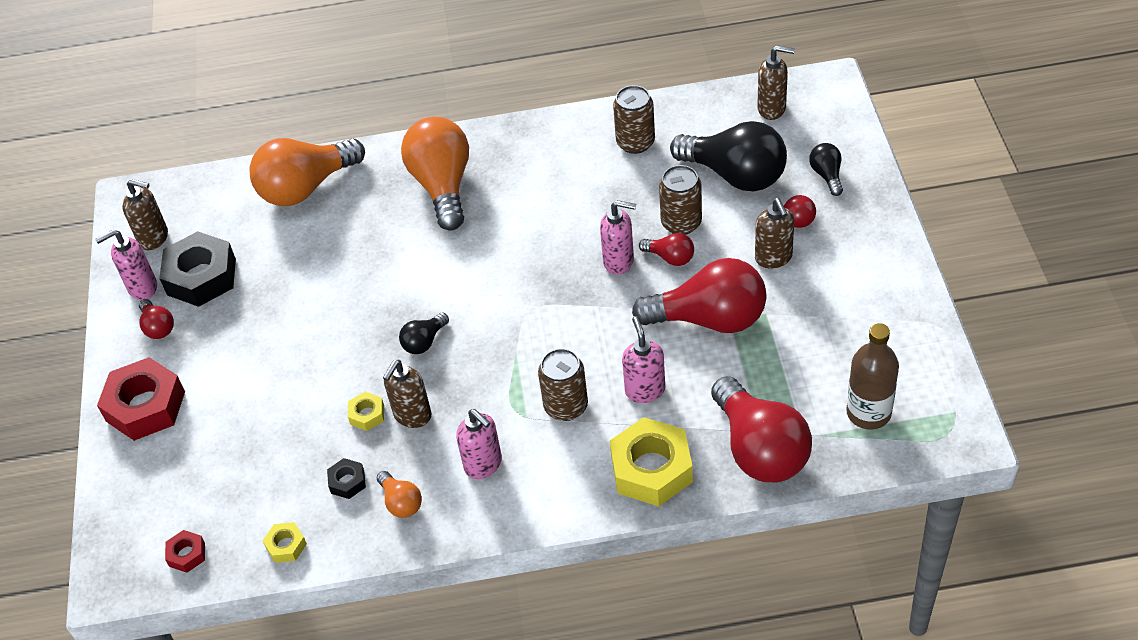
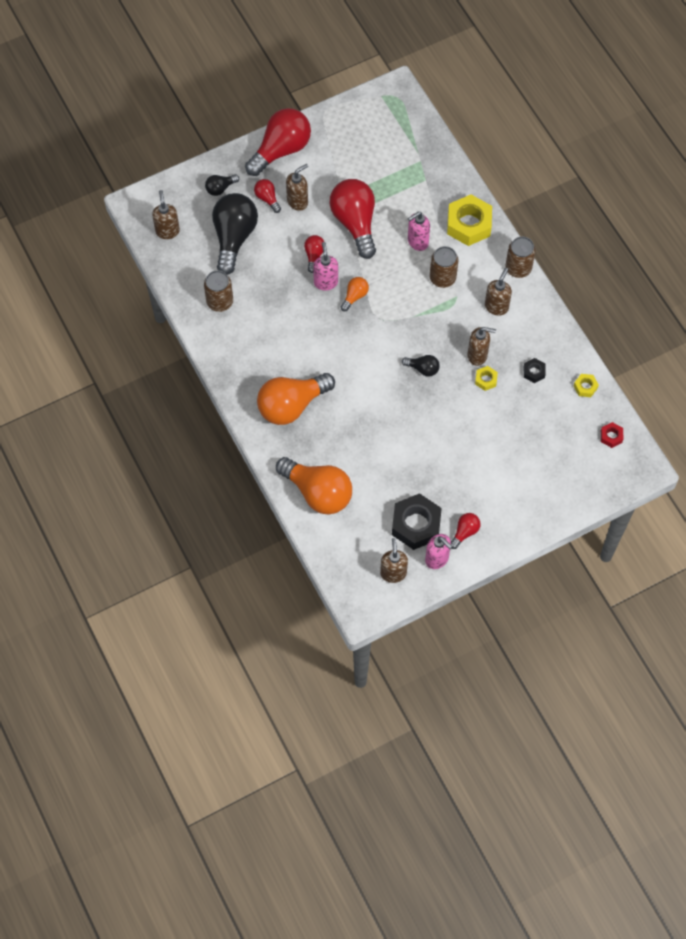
camera: 115 degrees left, 15 degrees up
red nut [97,357,185,441] -> none
orange light bulb [377,471,422,518] -> orange light bulb moved to [341,277,369,311]
pink soap dispenser [456,409,502,479] -> brown soap dispenser [485,268,512,316]
brown can [659,165,702,235] -> brown can moved to [505,237,536,278]
red light bulb [711,376,812,483] -> red light bulb moved to [245,108,311,176]
brown bottle [846,323,899,429] -> none

